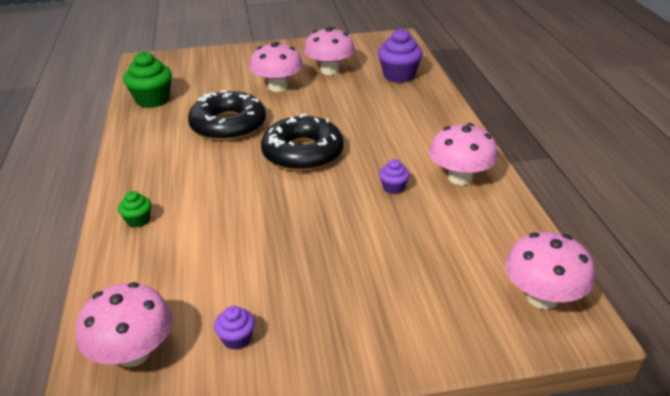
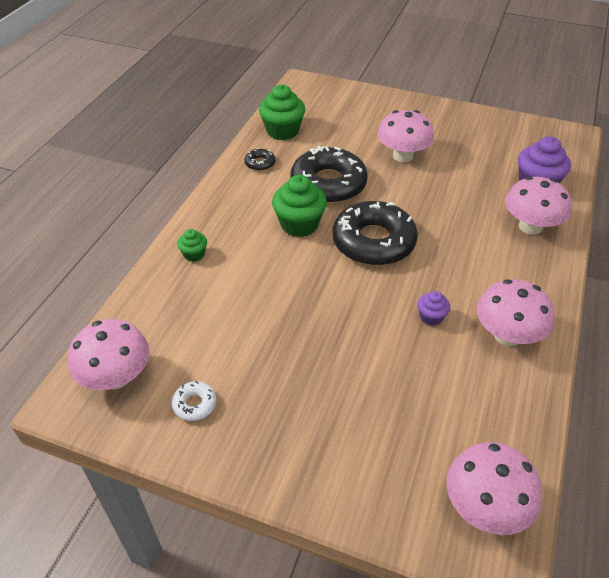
camera: 30 degrees right, 10 degrees up
purple cupcake [214,306,255,350] -> white donut [172,381,216,421]
pink mushroom [304,27,355,75] -> pink mushroom moved to [505,177,572,235]
none -> black donut [245,148,275,171]
none -> green cupcake [272,175,327,237]

